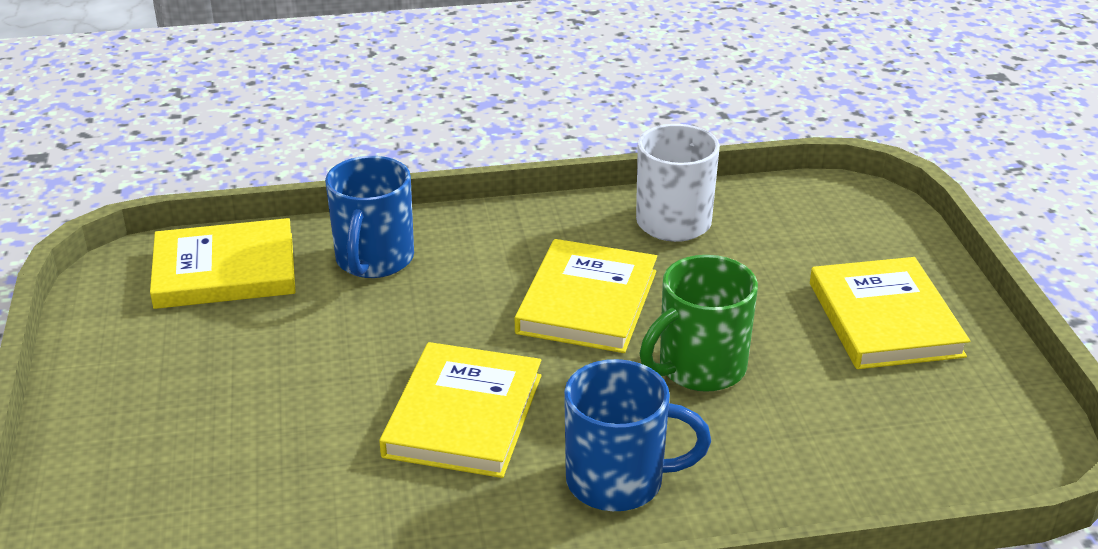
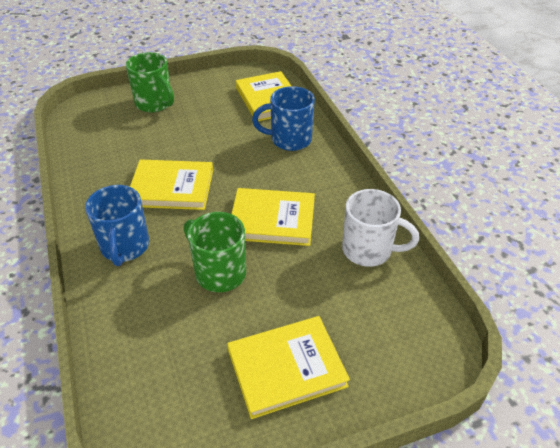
camera: 80 degrees right, 10 degrees up
none -> green mug [126,52,174,112]

